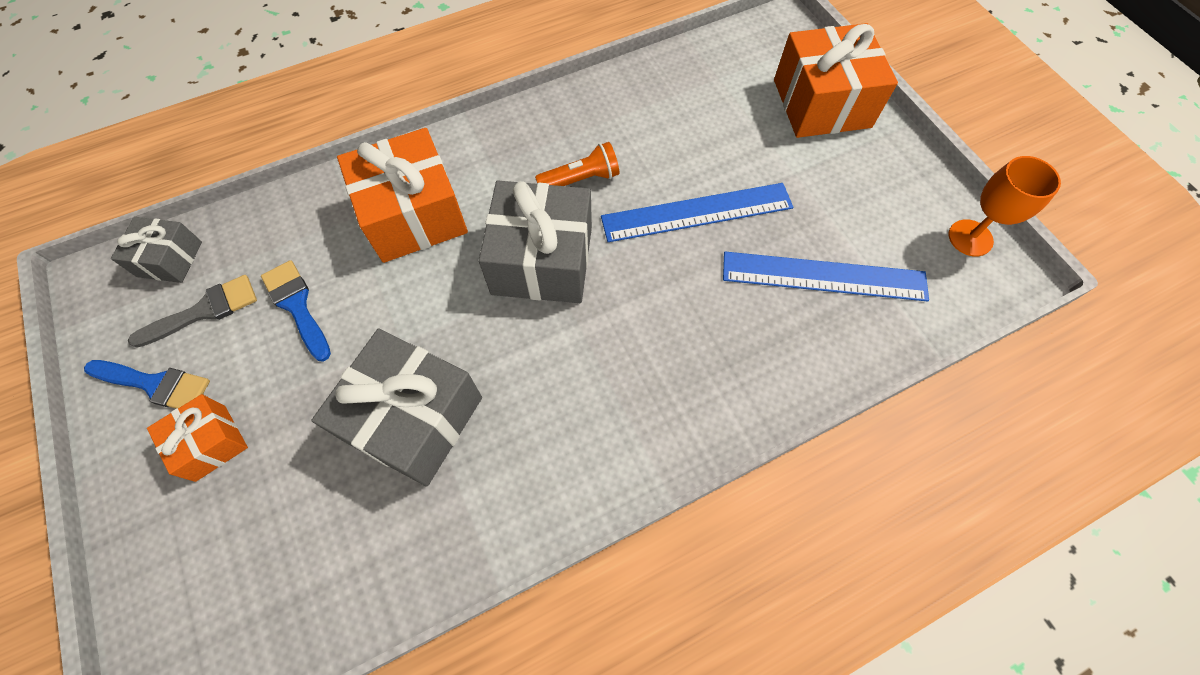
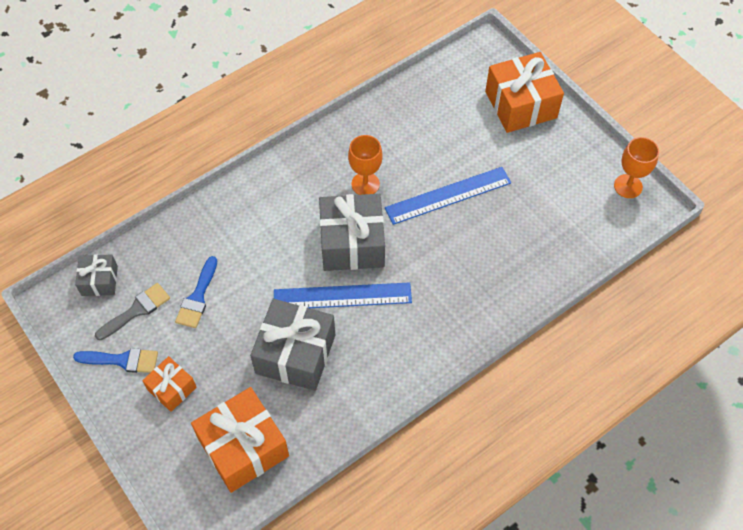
camera: 10 degrees left, 5 degrees down
blue brush [261,260,331,362] -> blue brush turned 120 degrees counterclockwise [175,256,217,328]
orange gift [337,128,468,263] -> orange gift moved to [191,387,289,493]
orange flashlight [535,142,620,186] -> orange goblet [348,135,383,195]
blue ruler [723,252,929,301] -> blue ruler moved to [274,282,412,308]

